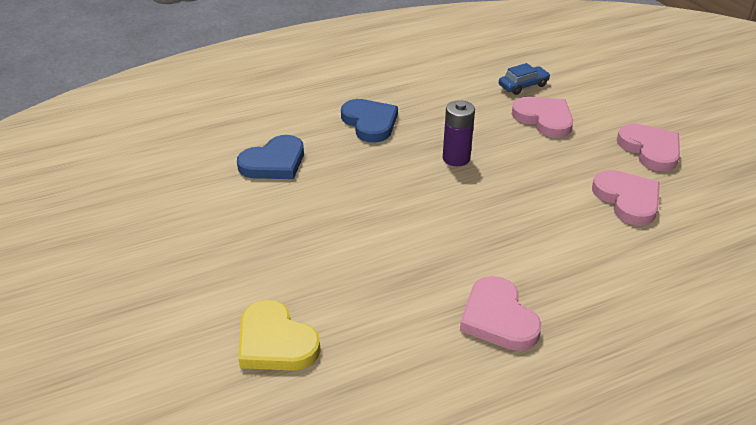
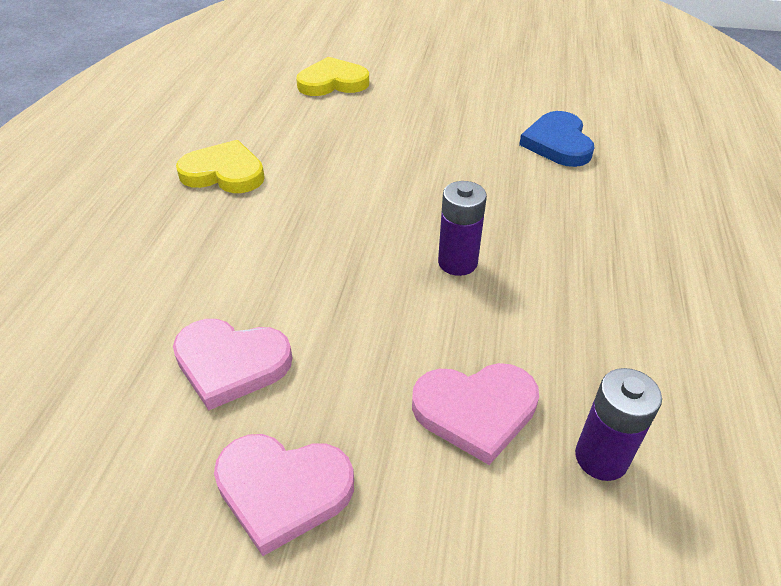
camera: 125 degrees right, 5 degrees up
blue heart [341,99,398,143] -> none
pink heart [460,276,542,351] -> yellow heart [176,140,265,193]
blue car [499,63,550,95] -> purple battery [575,368,662,481]

